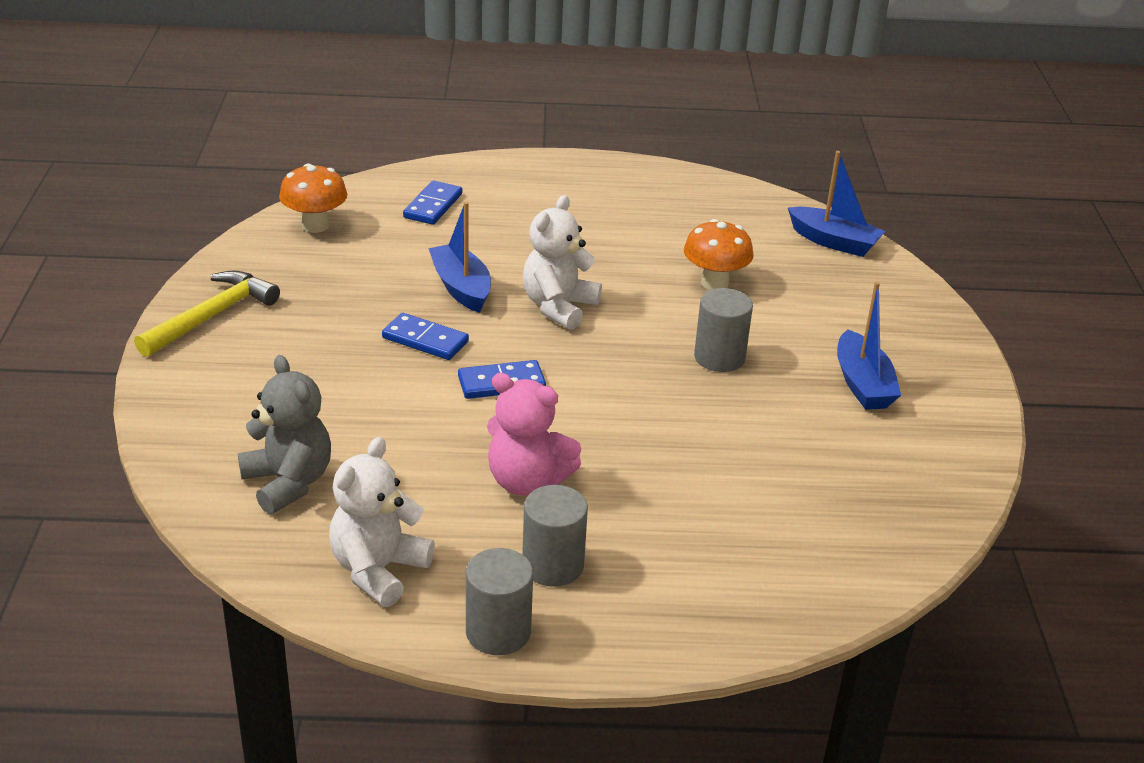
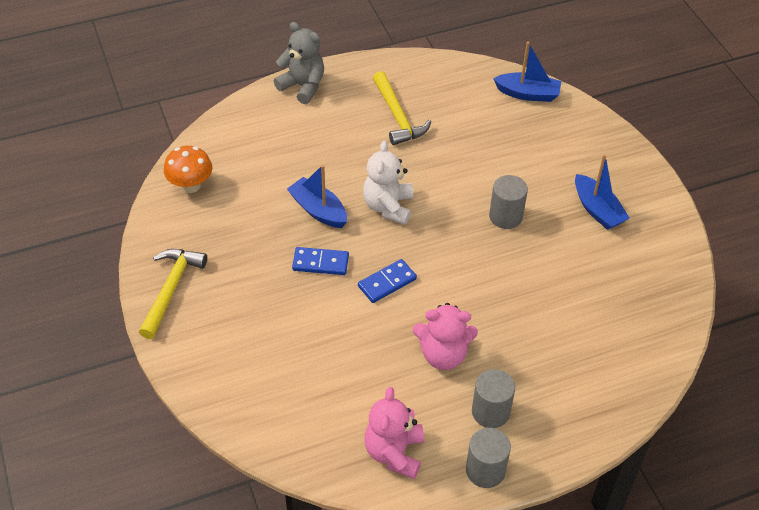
camera: 20 degrees left, 15 degrees up
grey teddy bear [238,355,331,514] -> grey teddy bear moved to [274,22,324,104]
white teddy bear [329,437,435,607] -> pink teddy bear [365,387,424,479]
blue domino [403,181,462,225] -> none
orange mushroom [684,219,754,290] -> none
none -> yellow hammer [373,71,431,145]

